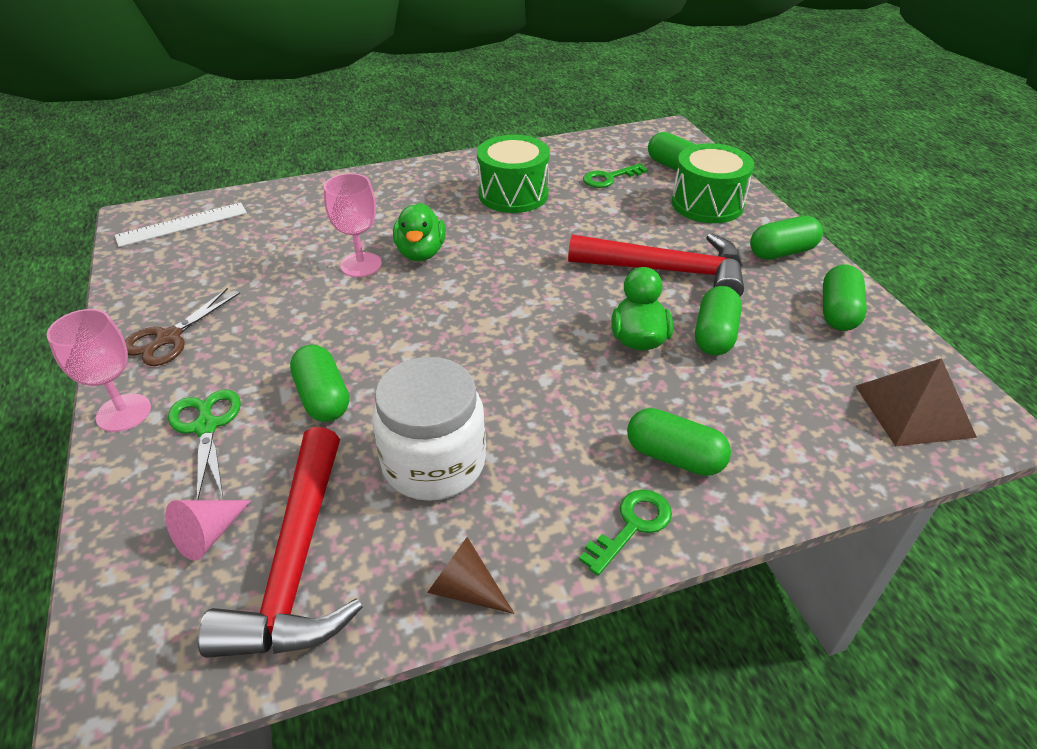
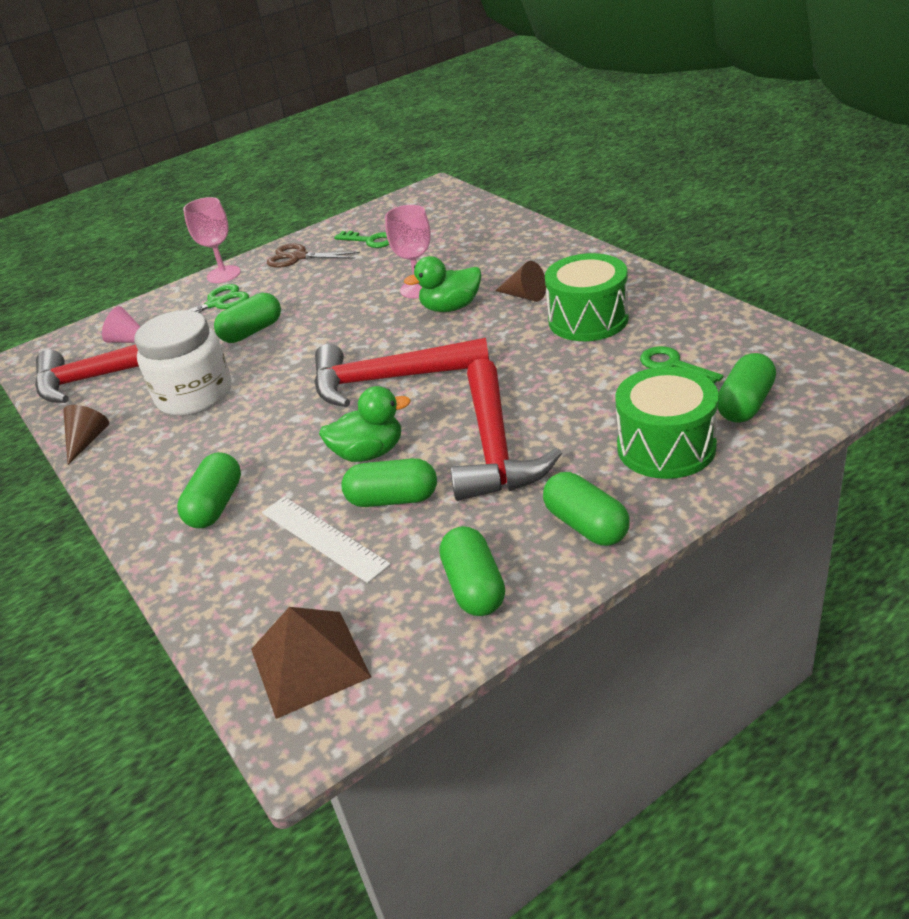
camera: 80 degrees right, 5 degrees down
white ruler [115,202,247,247] -> white ruler moved to [262,497,391,583]
green key [579,490,672,576] -> green key moved to [334,231,389,248]
green capsule [823,265,867,331] -> green capsule turned 75 degrees clockwise [439,526,505,616]
none -> red hammer [314,338,489,407]
none -> brown cone [495,261,546,302]

